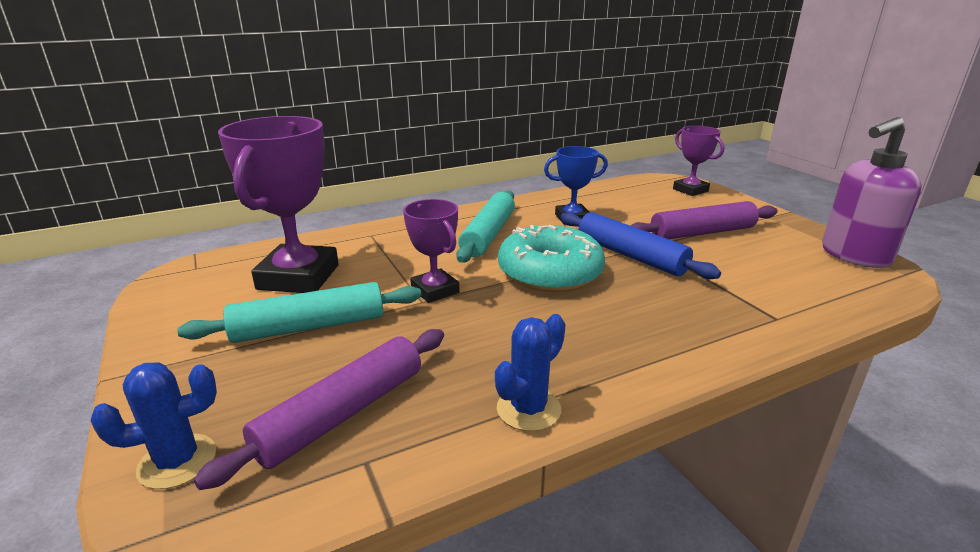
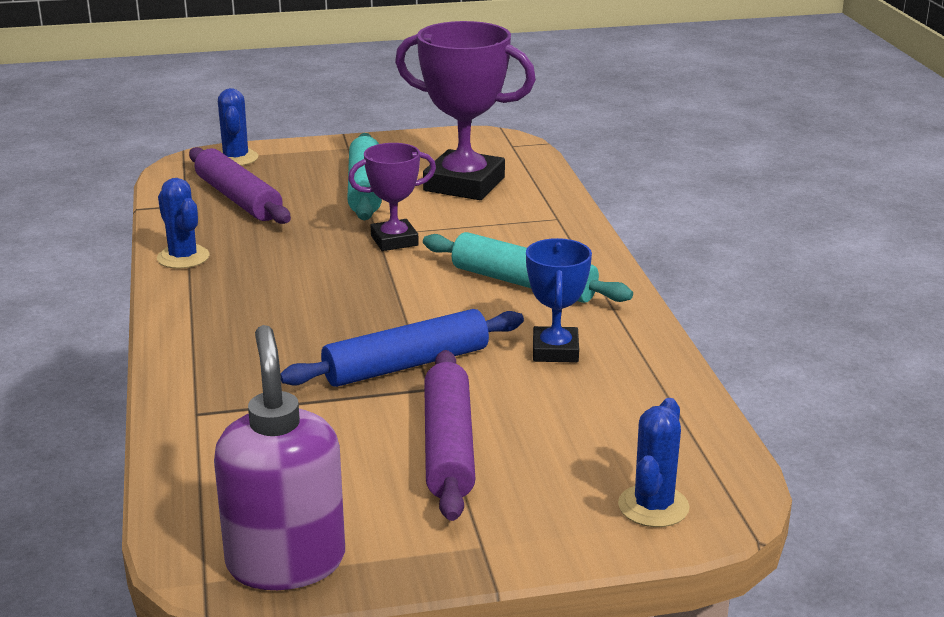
camera: 105 degrees right, 0 degrees up
turquoise donut [498,225,605,292] -> none
purple trophy [673,126,724,196] -> blue cactus [618,398,690,527]

